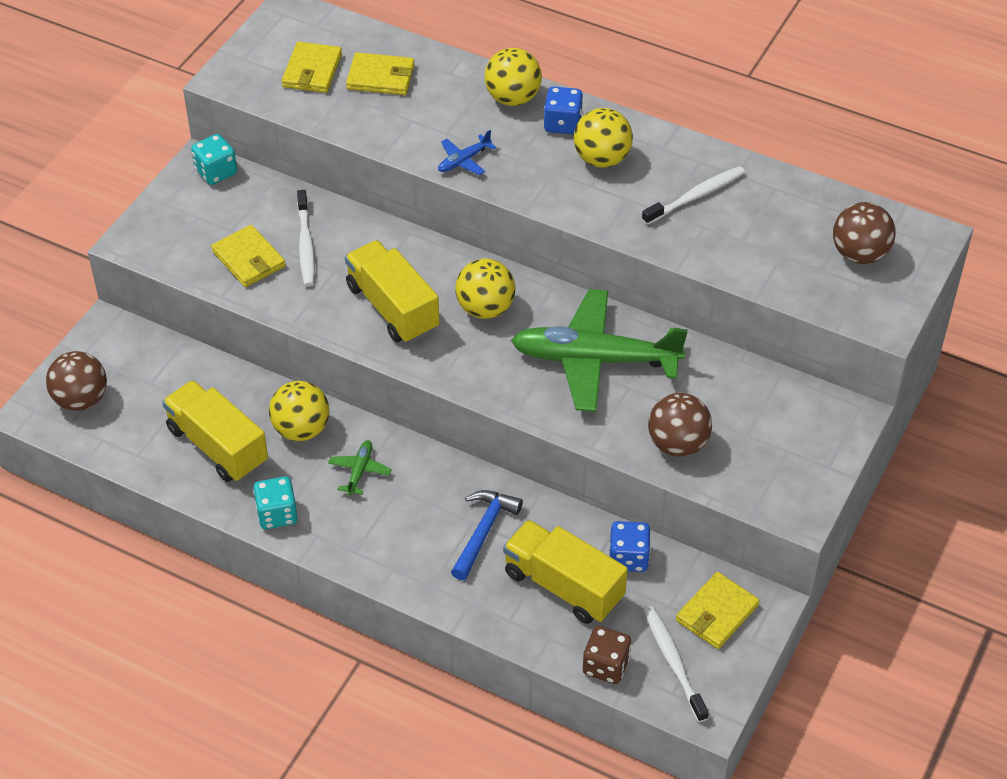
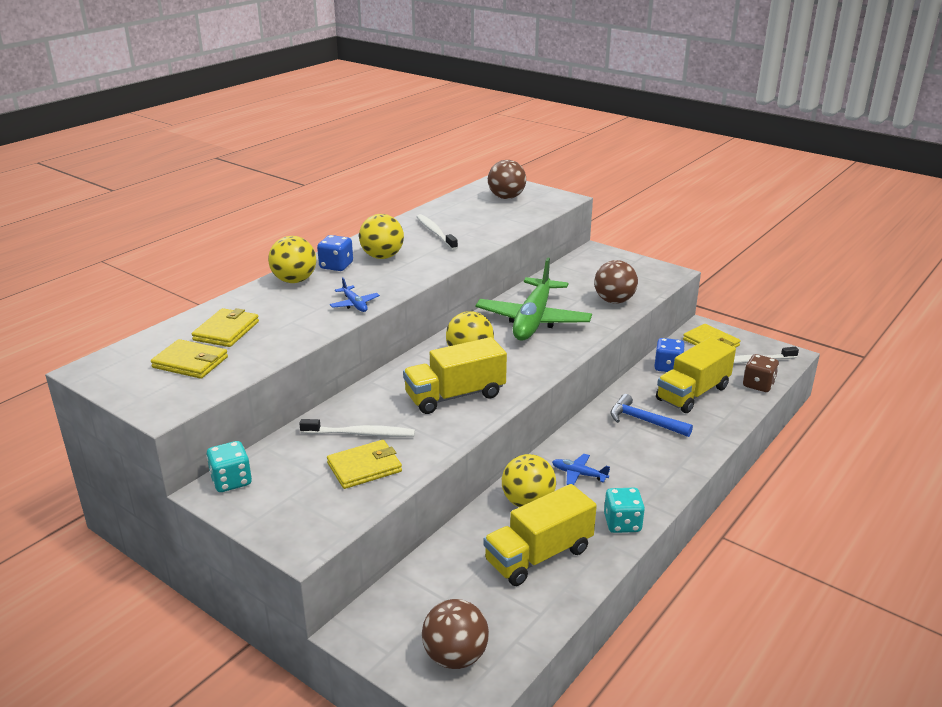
camera: 80 degrees left, 20 degrees down
green plane [328,440,392,496] -> blue plane [552,454,610,485]

